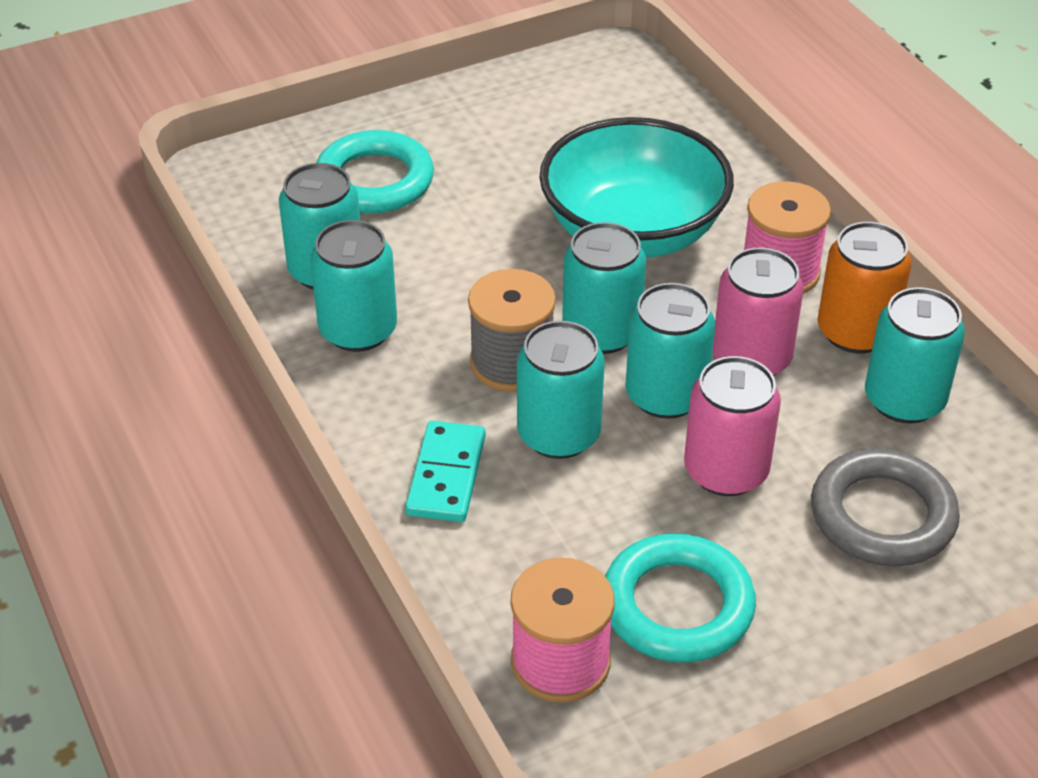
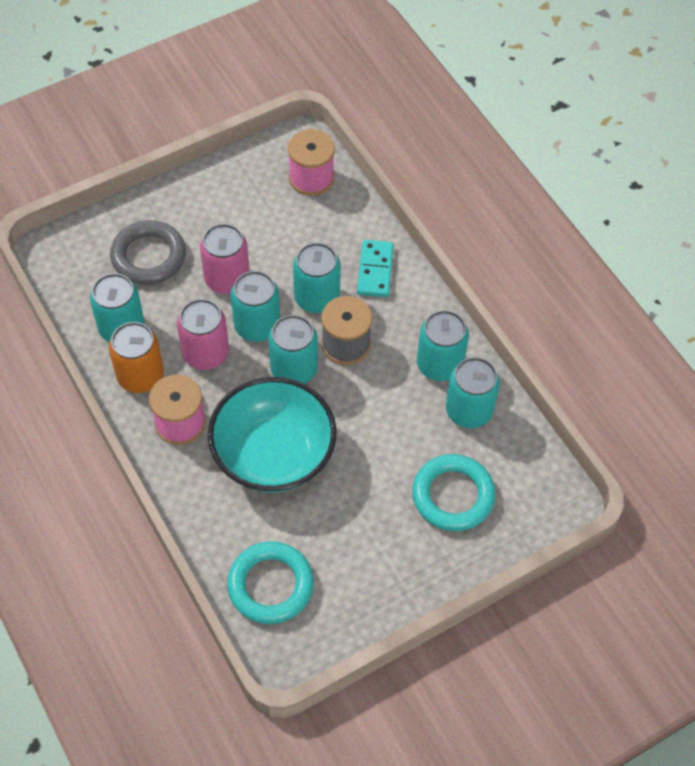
camera: 175 degrees right, 15 degrees up
turquoise ring [605,533,756,663] -> turquoise ring moved to [227,542,314,624]

